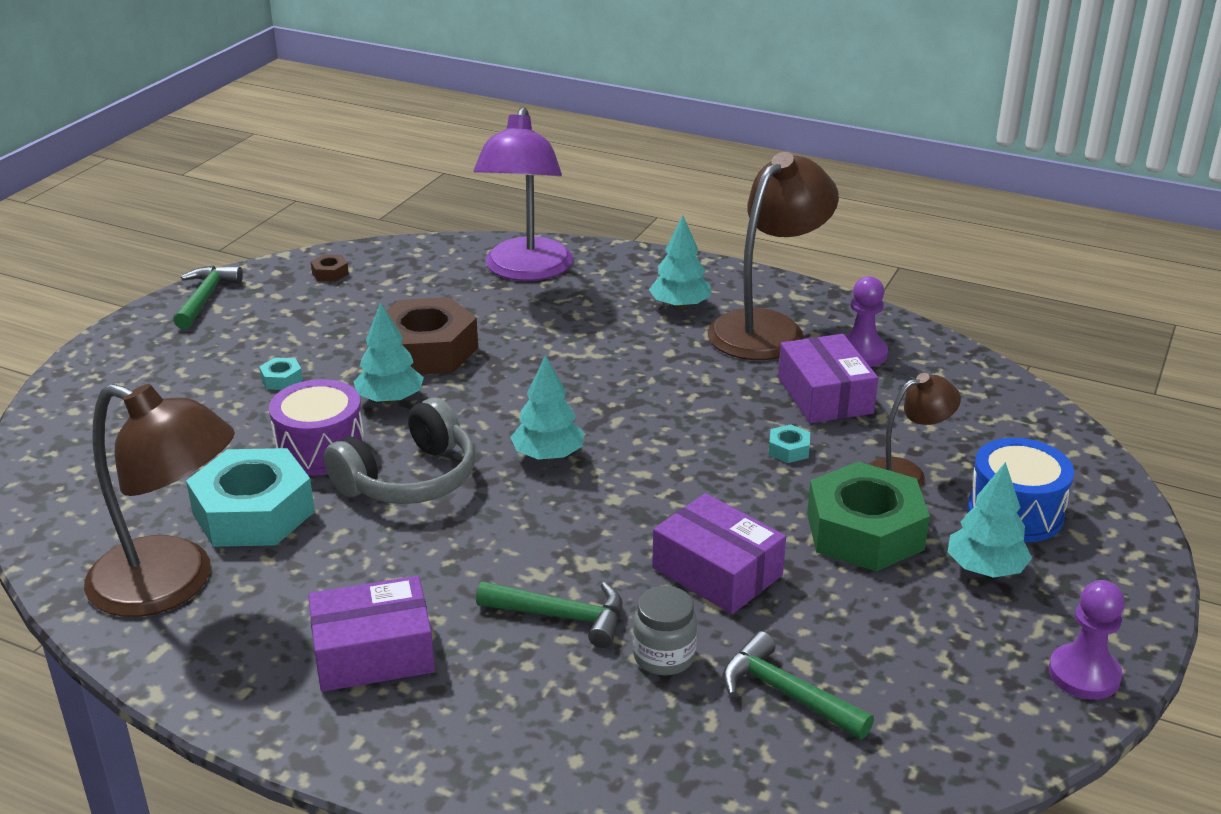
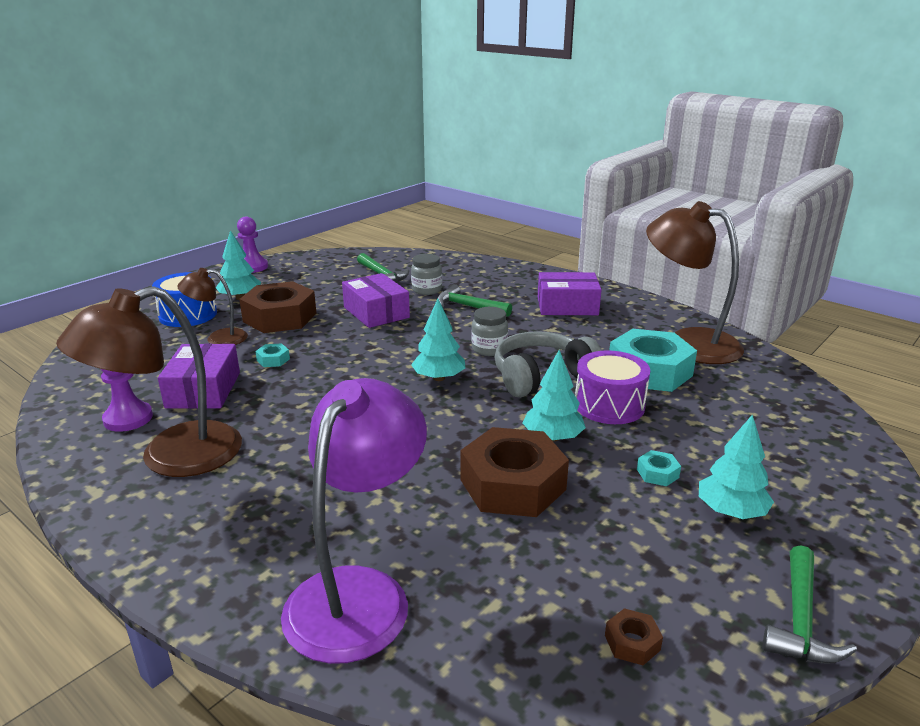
camera: 165 degrees left, 5 degrees down
turquoise tree [649,216,711,310] -> turquoise tree moved to [699,414,774,519]
green nut [807,462,930,572] -> brown nut [239,281,317,333]
none -> grey jar [471,307,508,356]

